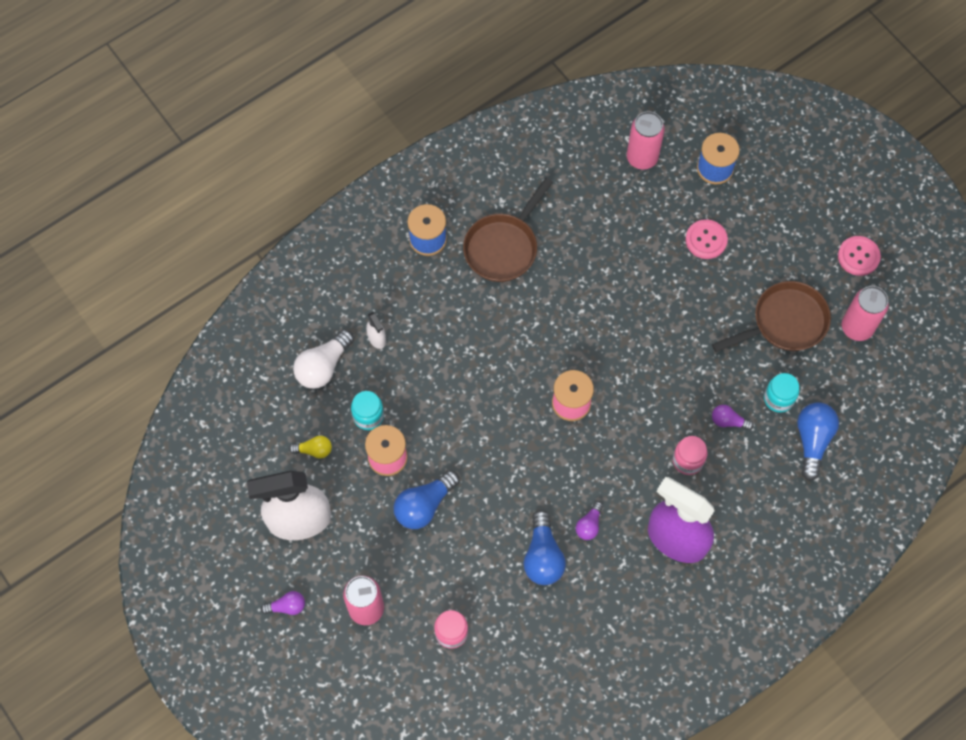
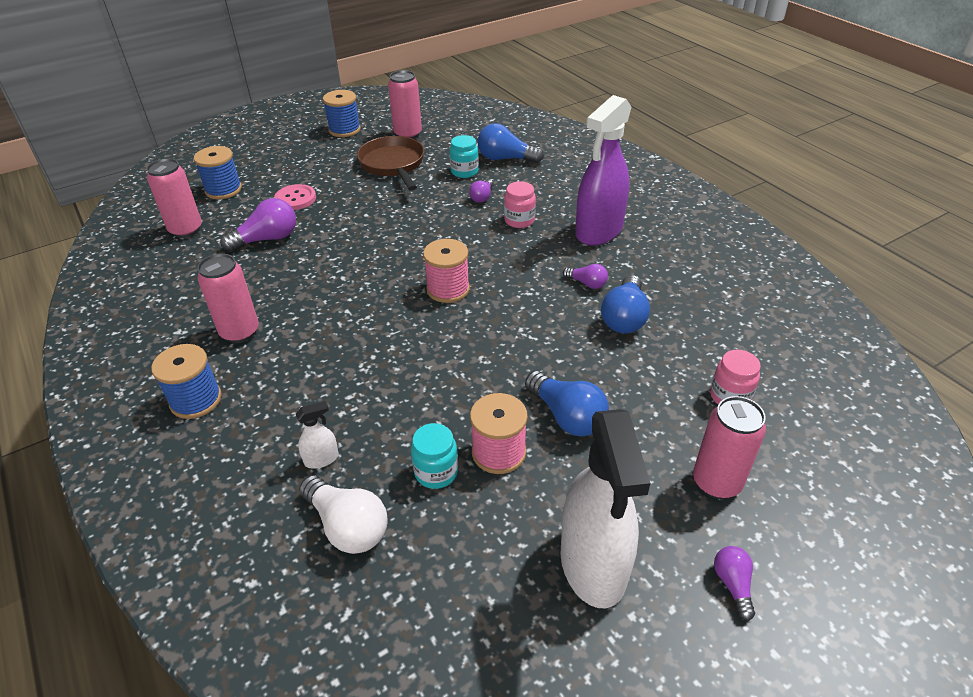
camera: 85 degrees left, 25 degrees down
yellow light bulb [289,436,332,459] -> none
brown pan [463,178,553,282] -> pink can [197,253,259,343]
blue light bulb [524,510,566,585] -> blue light bulb turned 105 degrees clockwise [601,275,650,334]
pink button [838,236,881,276] -> blue spool [323,90,361,137]
none -> purple light bulb [220,198,296,251]

